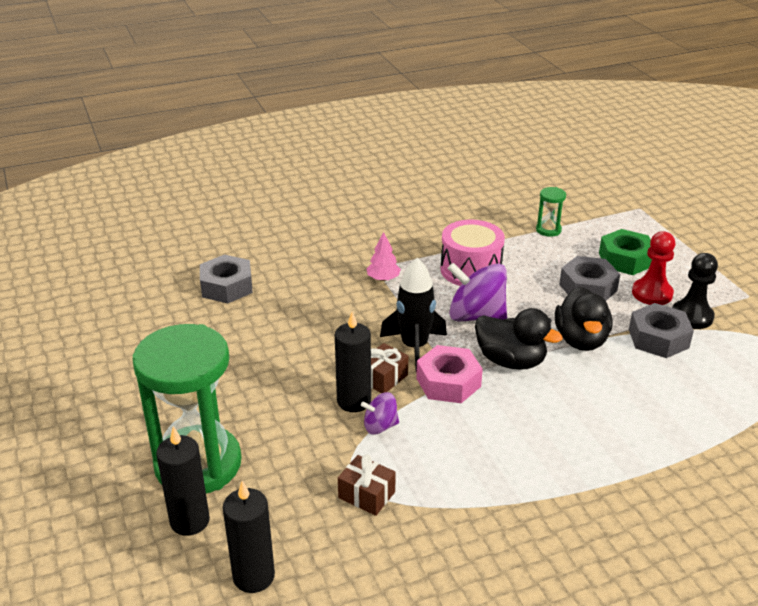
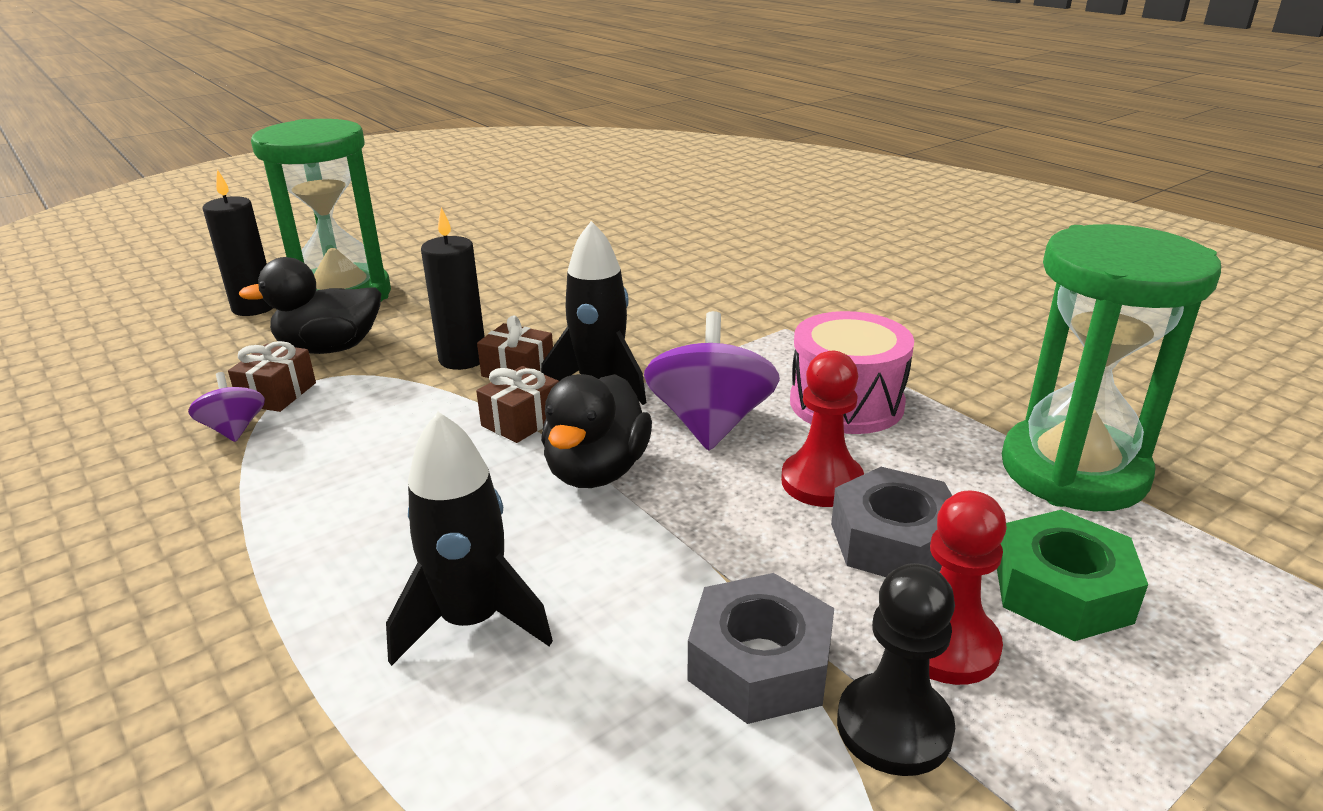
camera: 75 degrees right, 5 degrees down
grey nut [200,254,253,304] -> none
black candle [223,481,275,593] -> none
purple spinning top [361,392,399,434] -> purple spinning top moved to [188,372,265,442]
pink tree [366,232,401,281] -> none
pink nut [416,345,483,403] -> brown gift [476,366,559,443]
green hourglass [536,187,566,237] -> green hourglass [1002,224,1221,511], size x2.47
black duck [555,287,612,351] -> black duck moved to [239,257,381,354]
none -> black rocket [386,412,553,666]
none -> red pawn [781,351,864,507]

